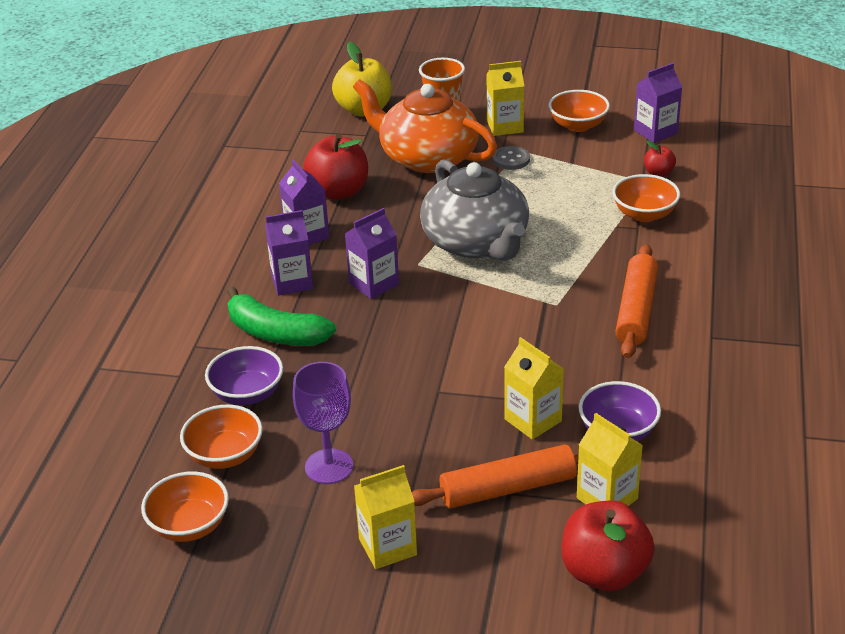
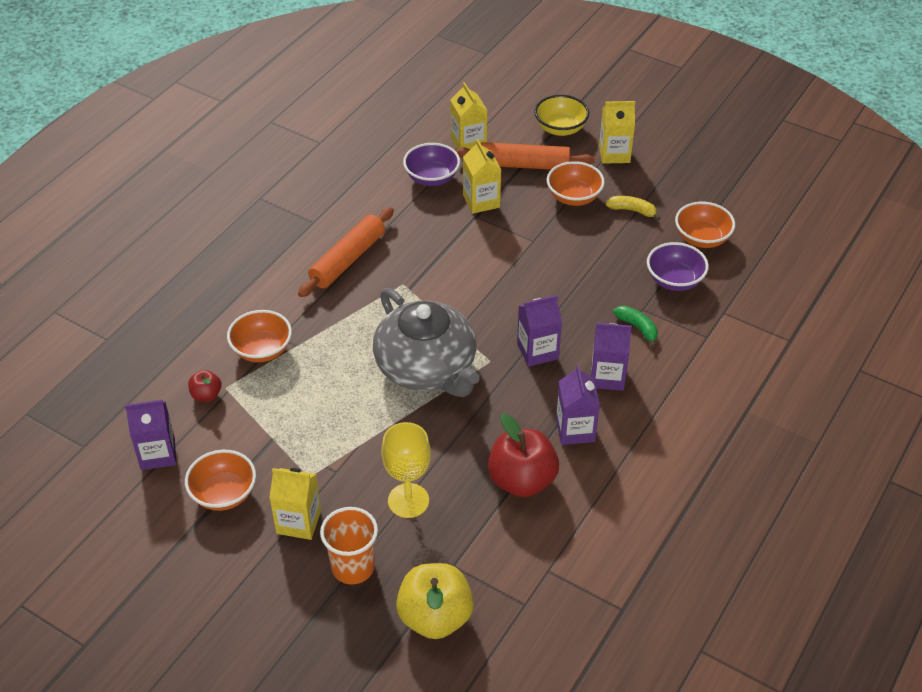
camera: 160 degrees left, 10 degrees up
orange bowl [141,472,229,542] -> orange bowl moved to [547,161,605,206]
green banana [227,287,336,346] -> green banana [613,306,658,347], size x0.54
purple goblet [293,362,353,484] -> yellow banana [606,196,660,220]
orange teapot [353,79,497,173] -> yellow goblet [381,422,431,518]
grey teapot [420,160,529,261] -> grey teapot turned 150 degrees clockwise [373,288,480,397]
grey button [492,146,530,170] -> none
red apple [562,501,655,591] -> none
none -> yellow bowl [534,95,589,136]

